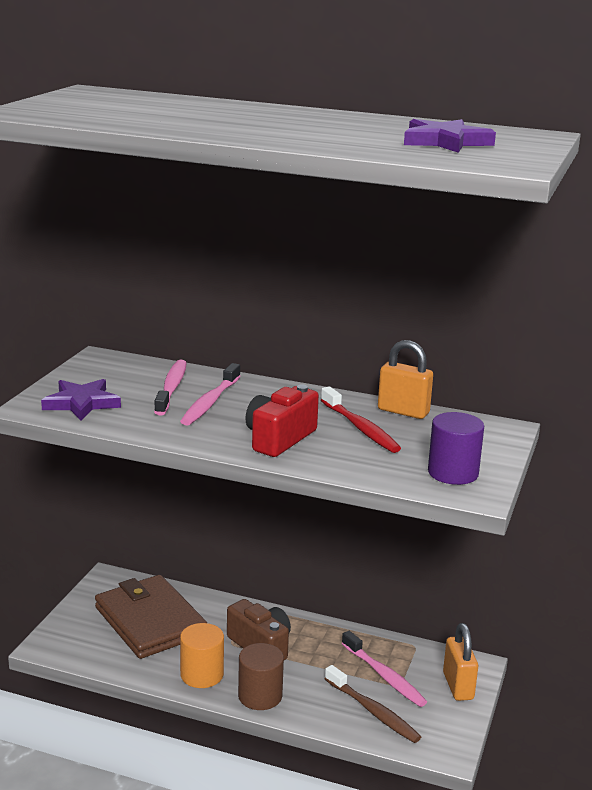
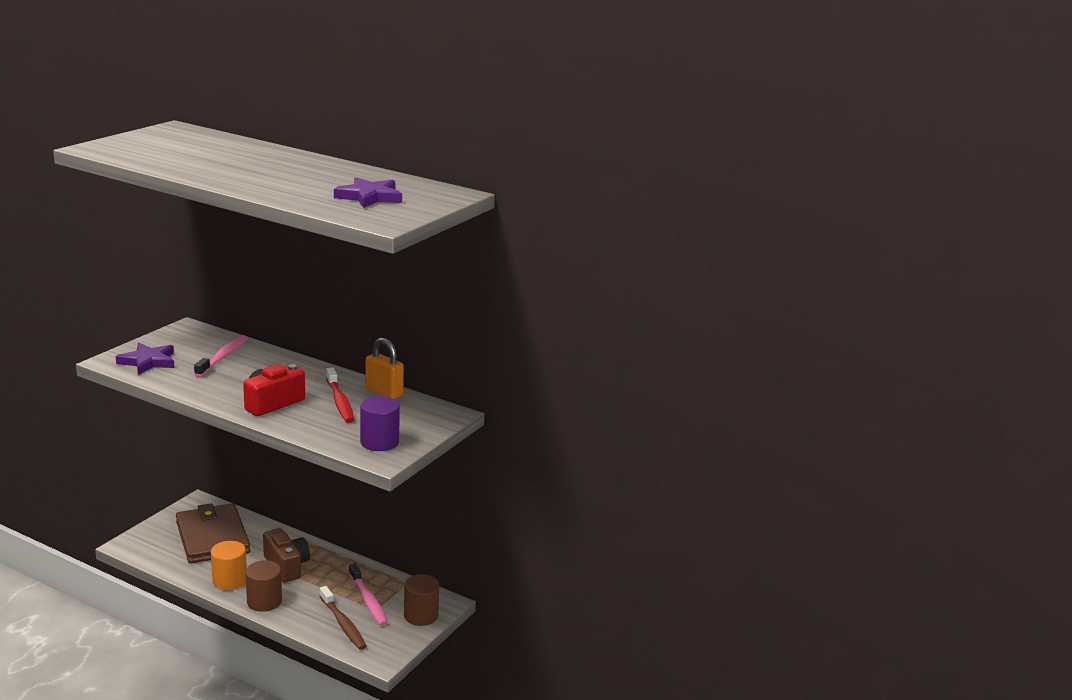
camera: 10 degrees right, 0 degrees up
pink toothbrush [180,363,240,425] -> none
orange padlock [443,623,478,701] -> brown cylinder [404,574,439,626]

